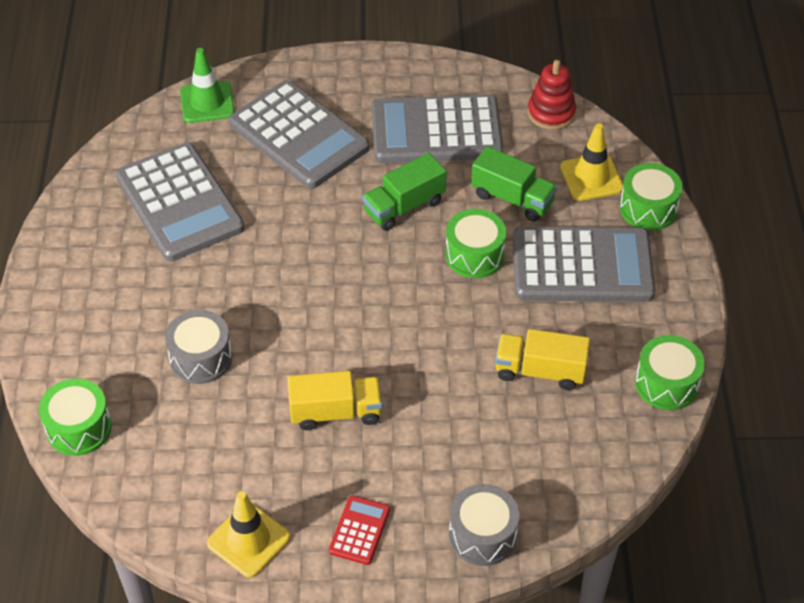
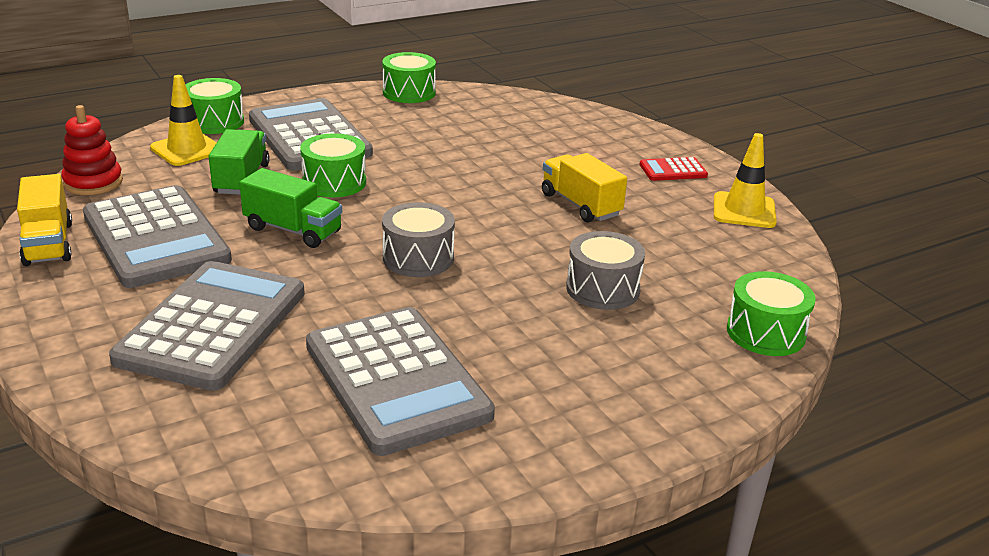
camera: 120 degrees left, 20 degrees down
grey calculator [116,142,245,261] -> grey calculator turned 120 degrees clockwise [306,307,495,456]
green traffic cone [180,48,235,123] -> none
grey drum [449,484,519,566] -> grey drum moved to [382,202,455,277]
yellow truck [495,329,590,390] -> yellow truck moved to [17,174,72,266]

